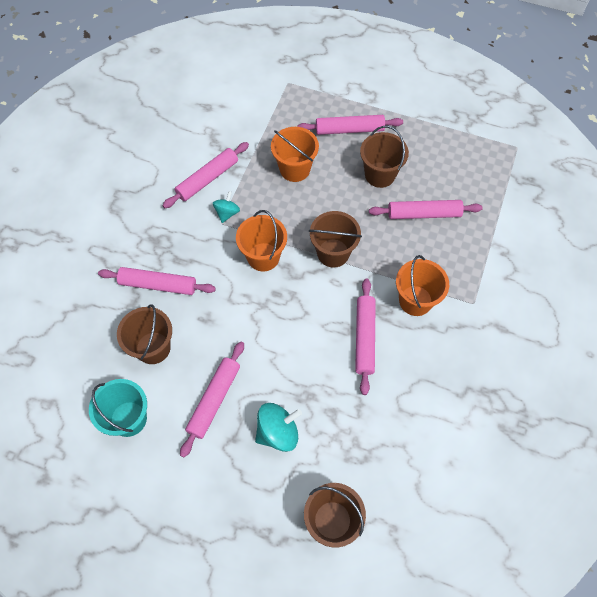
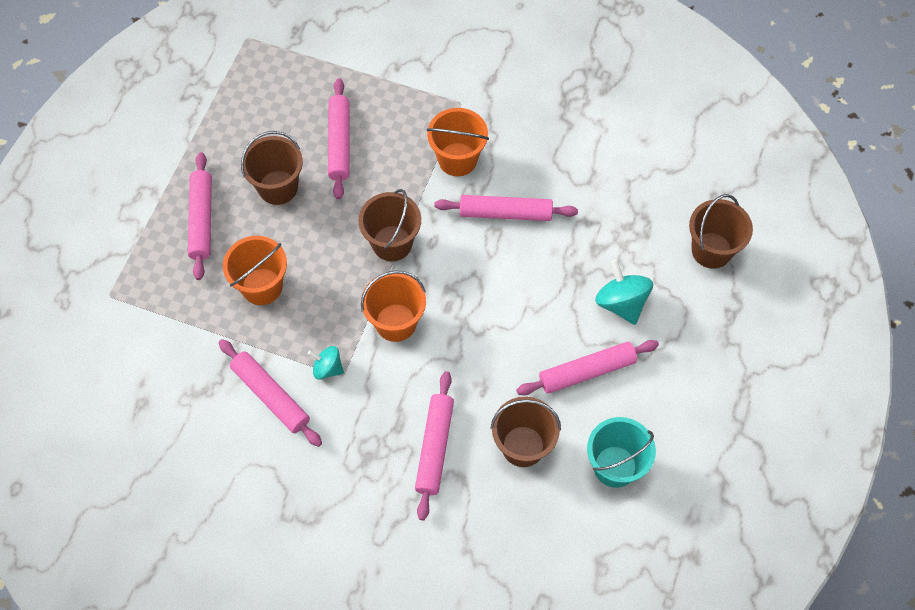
camera: 90 degrees left, 0 degrees up
pink rolling pin [180,341,244,457] -> pink rolling pin turned 45 degrees counterclockwise [517,340,659,395]

